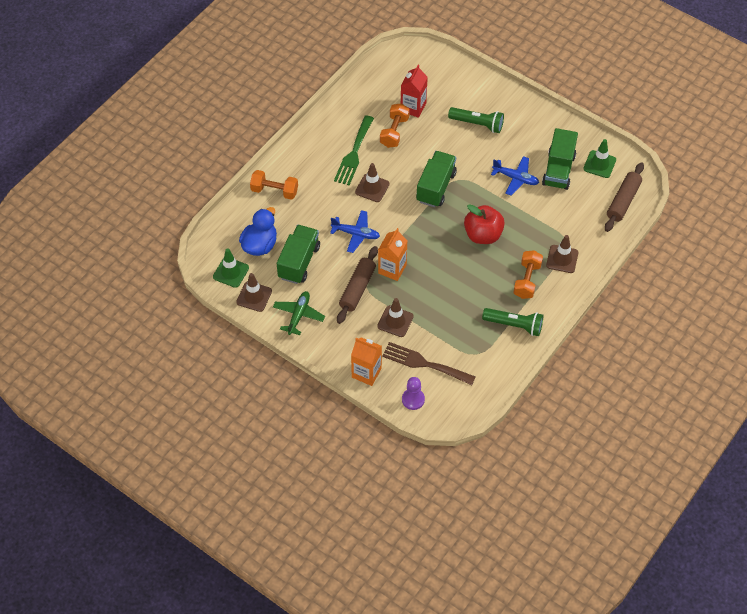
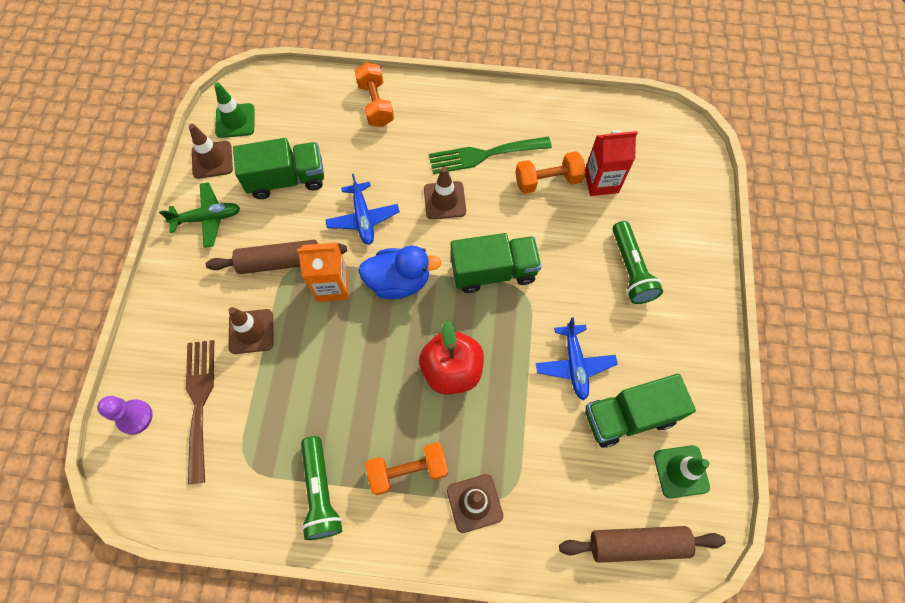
camera: 60 degrees right, 10 degrees up
blue duck [239,207,277,256] -> blue duck moved to [358,245,442,299]
orange carton [351,337,382,386] -> none

